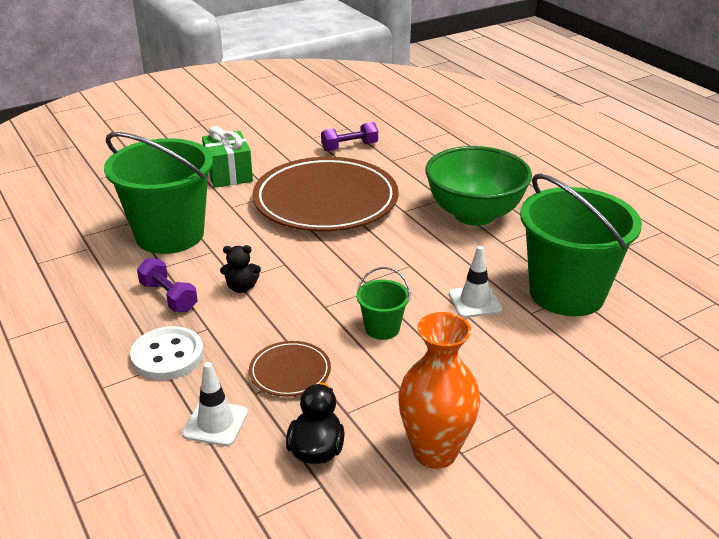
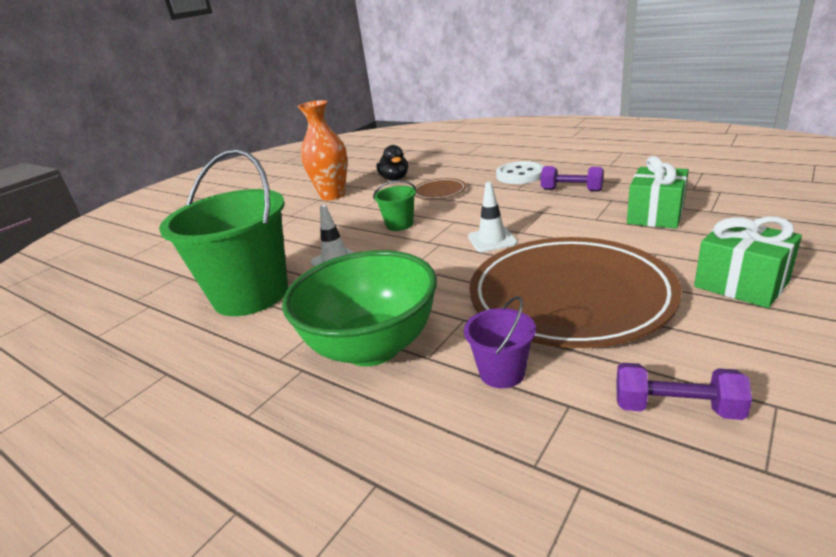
camera: 160 degrees right, 5 degrees down
green bucket [104,132,213,254] -> green gift [627,156,689,229]
white traffic cone [182,362,248,446] -> white traffic cone moved to [468,182,517,252]
black teddy bear [220,245,261,293] -> none
purple dumbbell [321,122,378,151] -> purple dumbbell turned 60 degrees clockwise [616,363,752,420]
none -> purple bucket [464,296,536,388]

